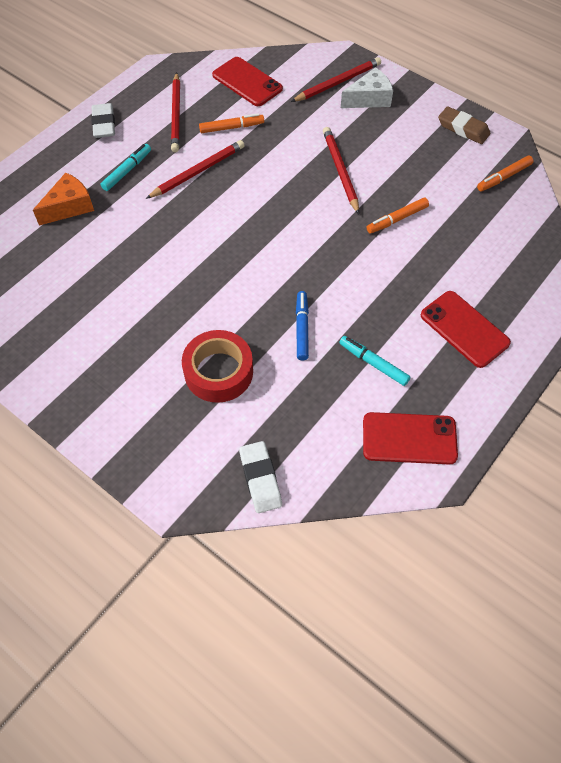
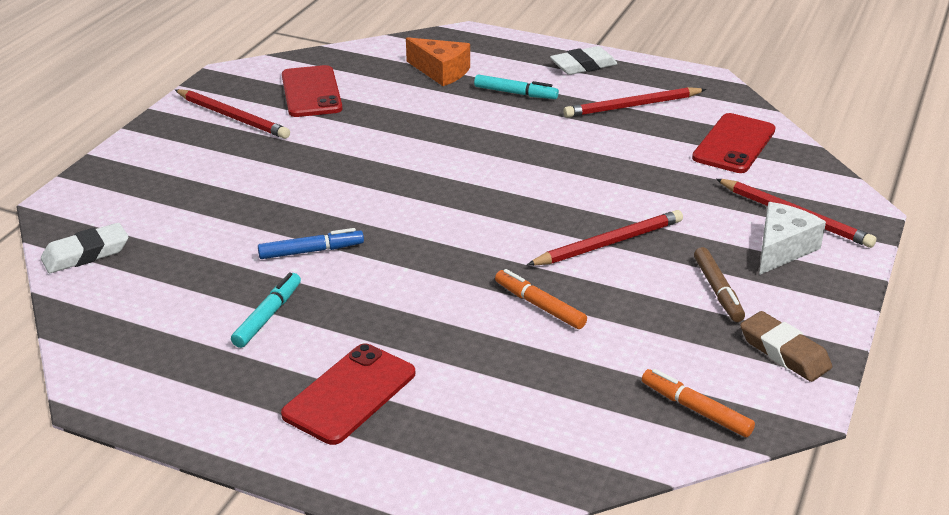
camera: 75 degrees right, 25 degrees down
red pencil [146,140,245,199] -> red pencil moved to [175,89,290,139]
red tape [182,330,253,403] -> none
orange marker [199,113,264,133] -> none
white cheese [341,67,393,108] -> white cheese turned 105 degrees counterclockwise [759,202,826,275]
red phone [363,412,458,465] -> red phone moved to [282,65,343,117]
brown eraser [438,106,491,144] -> brown eraser turned 60 degrees counterclockwise [740,311,832,382]
none -> brown marker [694,247,745,322]

